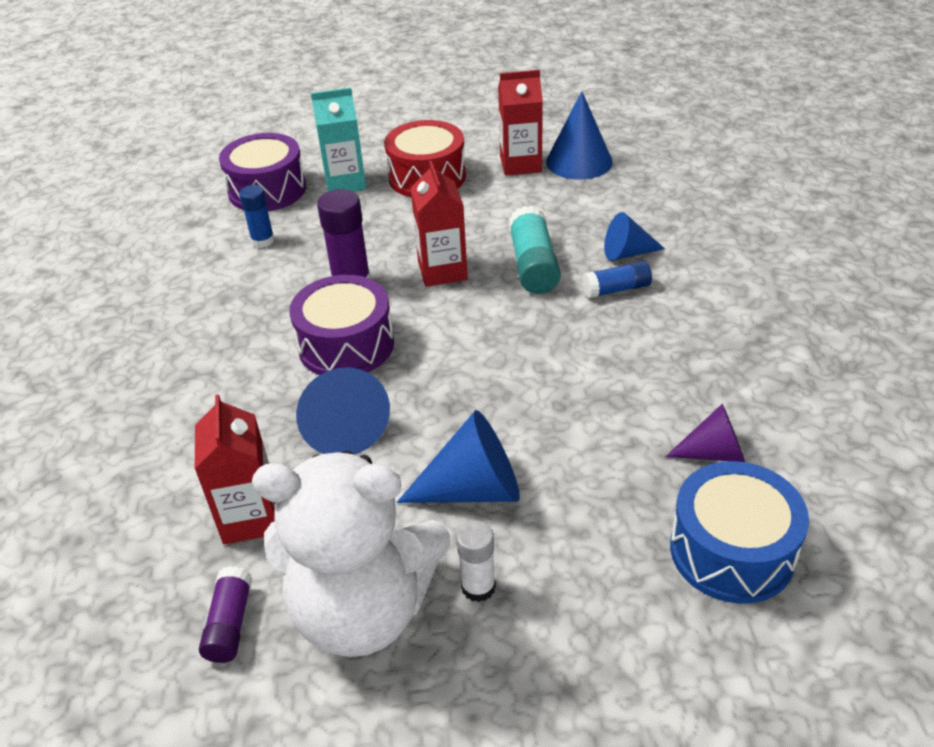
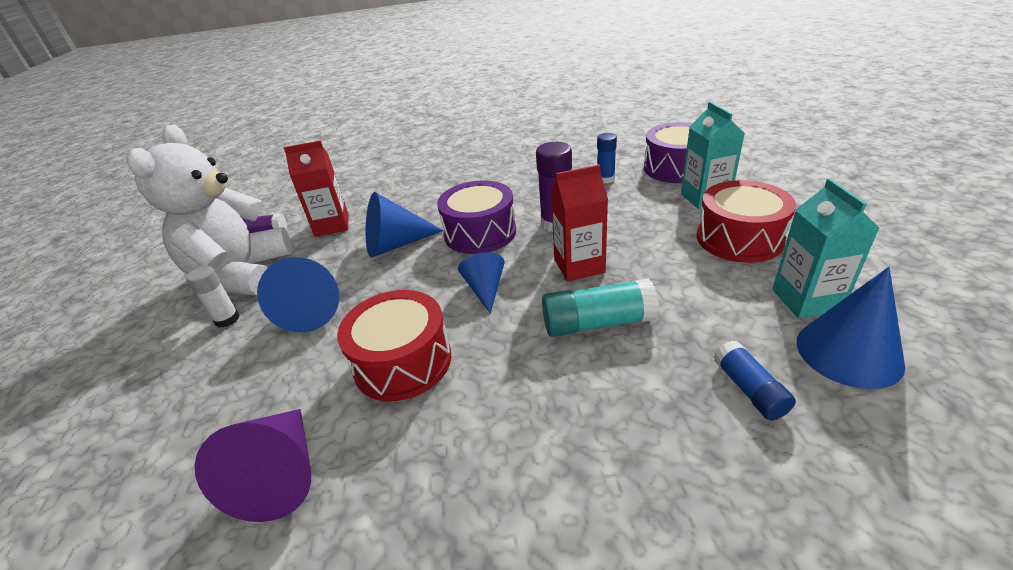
camera: 90 degrees right, 5 degrees down
red carton [498,70,543,176] -> turquoise carton [772,178,879,318]
blue glue stick [582,260,652,299] -> blue glue stick moved to [713,340,796,420]
blue cone [604,212,665,261] -> blue cone moved to [458,252,504,314]
purple cone [665,404,745,462] -> purple cone [195,409,311,522], size x1.56
blue drum [670,461,809,604] -> none
none -> red drum [337,290,451,401]

